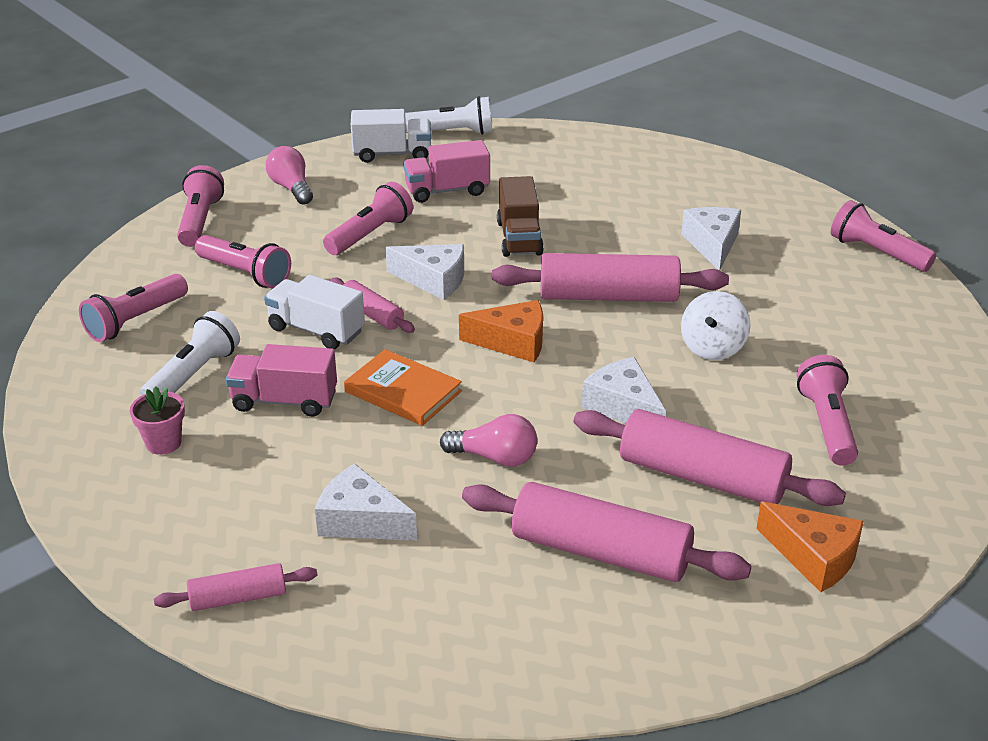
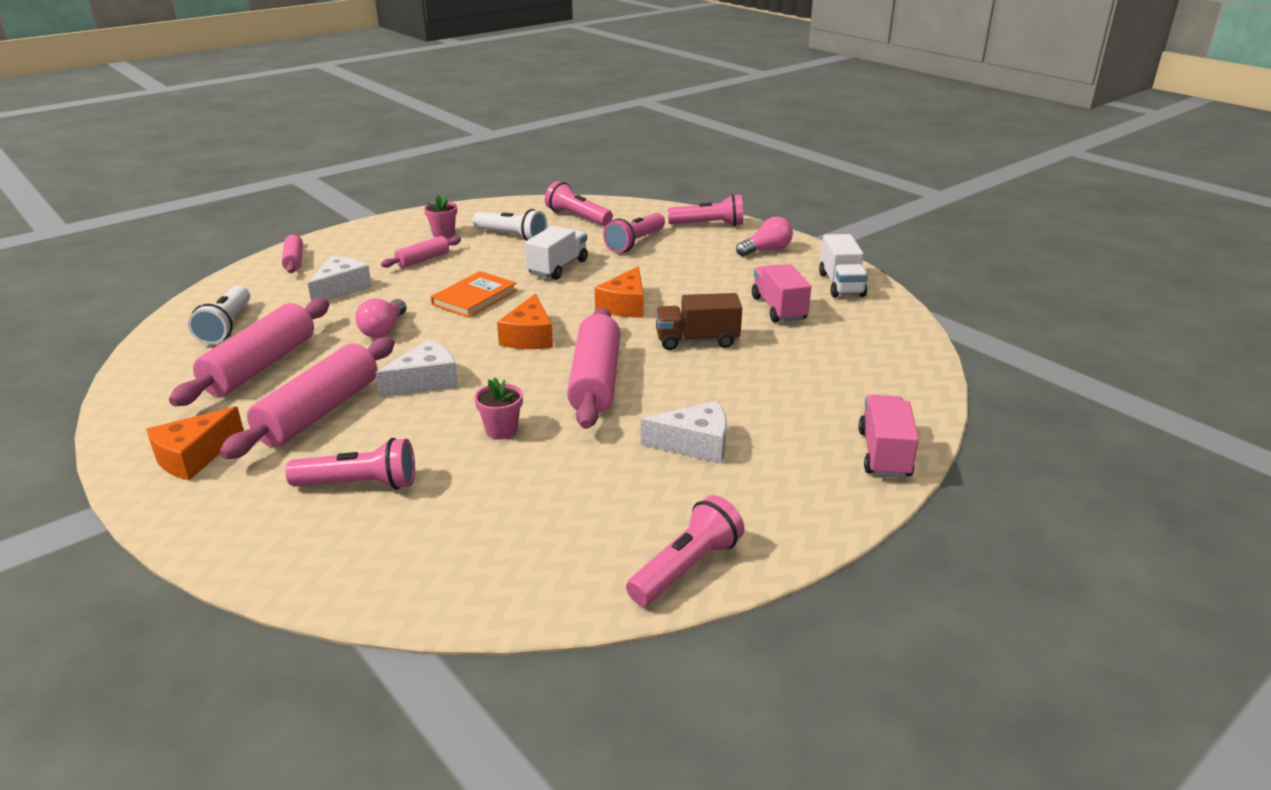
camera: 90 degrees right, 5 degrees down
pink truck [226,344,337,417] -> pink truck moved to [858,395,919,478]
pink flashlight [323,182,413,255] -> none
pink rolling pin [330,278,415,333] -> pink rolling pin moved to [381,236,461,268]
white cheese [386,244,464,300] -> orange cheese [595,266,644,317]
white flashlight [405,96,492,135] -> white flashlight moved to [188,285,250,344]
white spinning top [681,291,751,360] -> pink flower pot [474,377,523,440]

